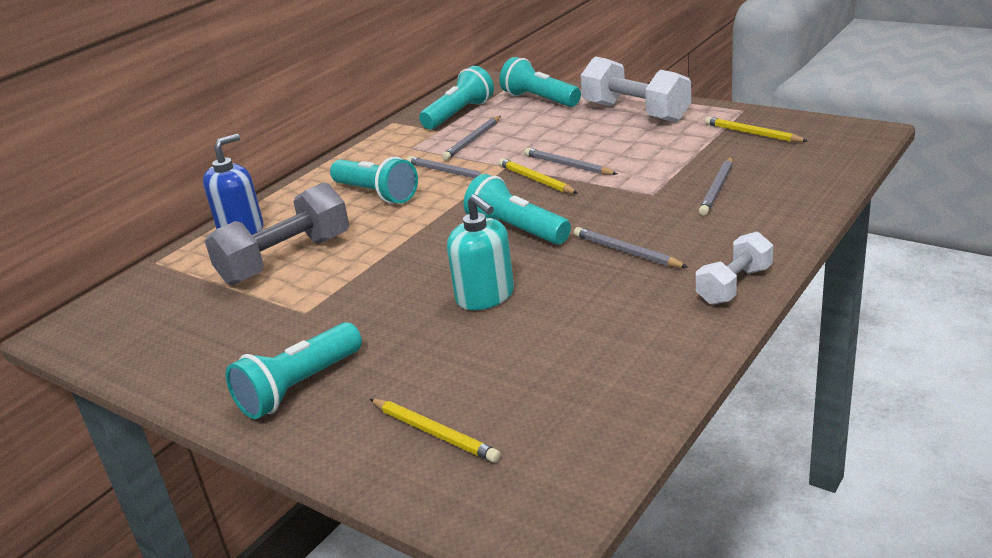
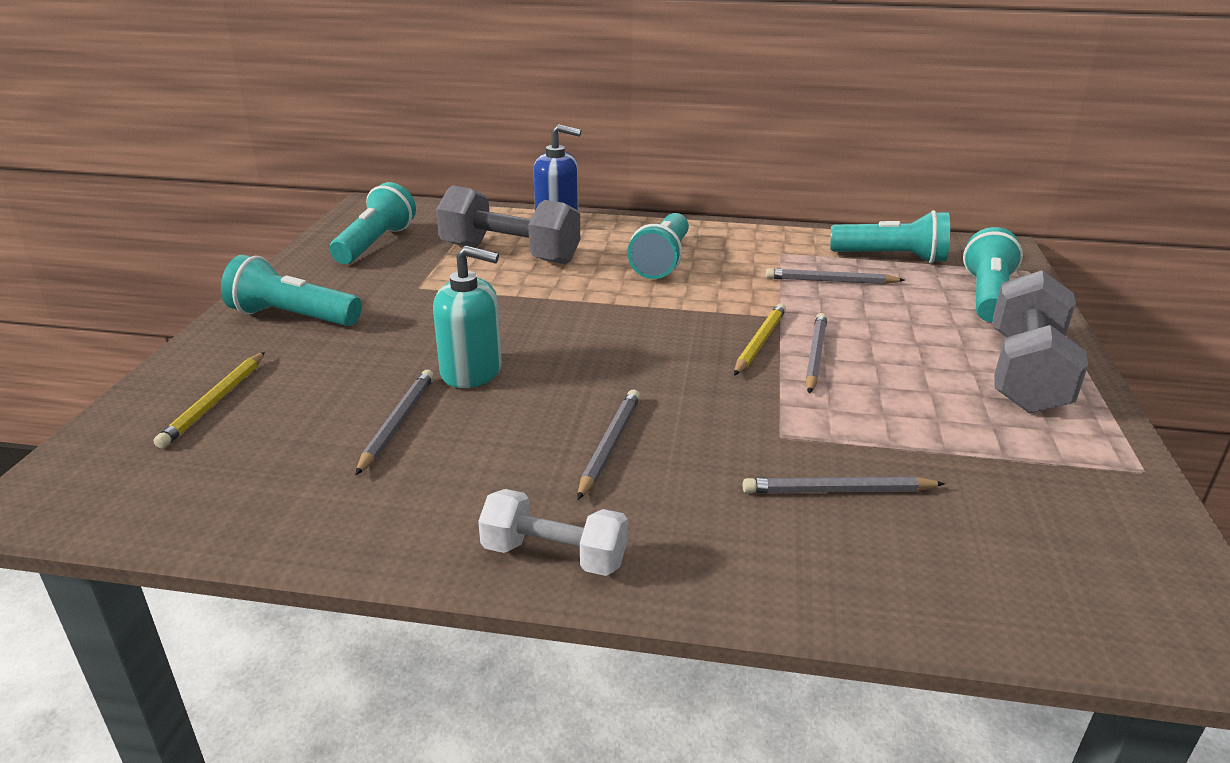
camera: 60 degrees right, 0 degrees up
grey pencil [407,156,487,178] -> grey pencil moved to [355,370,434,475]
turquoise soap dispenser [447,194,514,310] -> turquoise soap dispenser turned 105 degrees counterclockwise [433,245,502,388]
turquoise flashlight [464,174,571,245] -> turquoise flashlight moved to [330,182,416,264]
white dumbbell [580,56,691,122] -> grey dumbbell [993,270,1088,414]
yellow pencil [705,117,808,142] -> none

